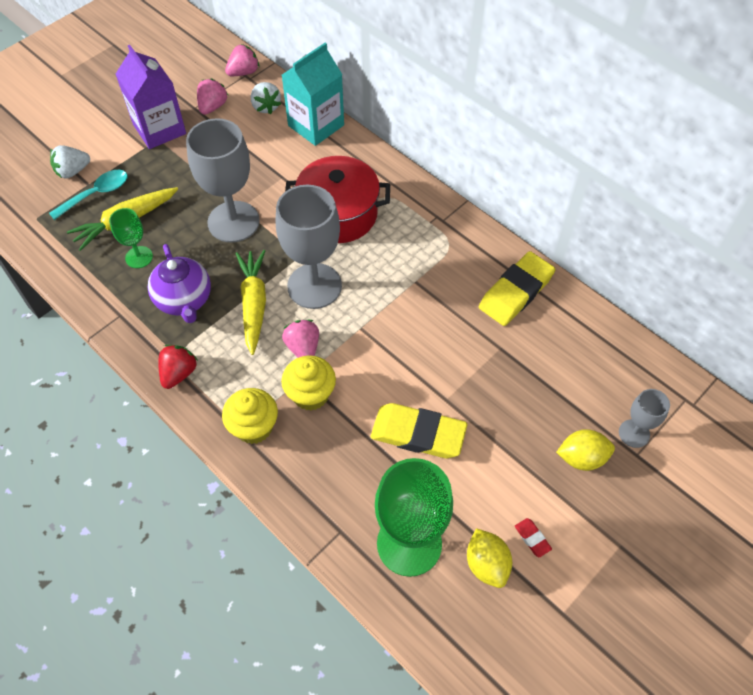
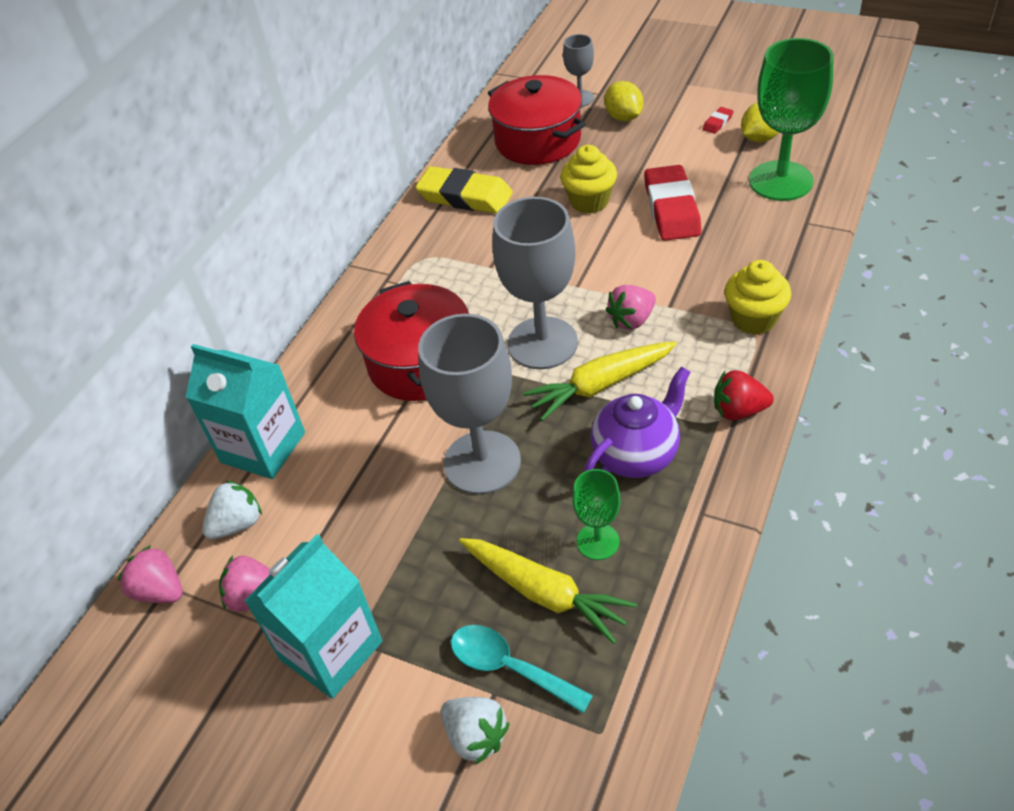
camera: 105 degrees left, 10 degrees down
purple carton [116,45,186,149] -> turquoise carton [245,534,382,699]
yellow cupcake [281,355,336,411] -> yellow cupcake moved to [560,145,617,214]
yellow eraser [370,403,468,458] -> red eraser [644,165,702,241]
none -> red pot [488,75,586,165]

